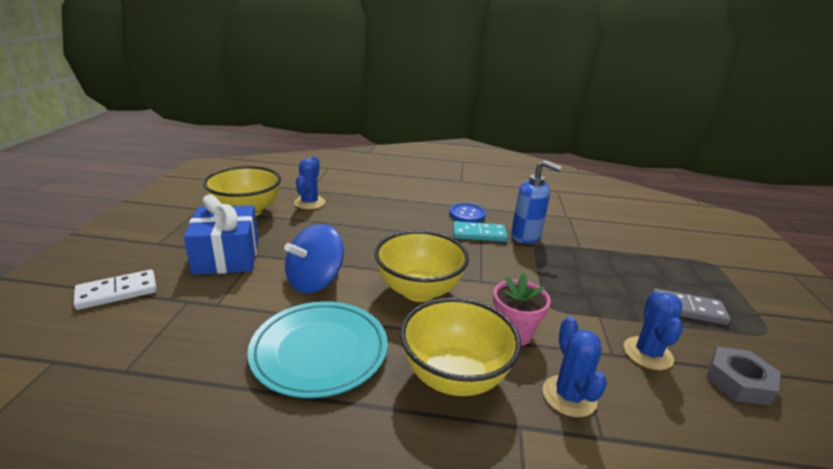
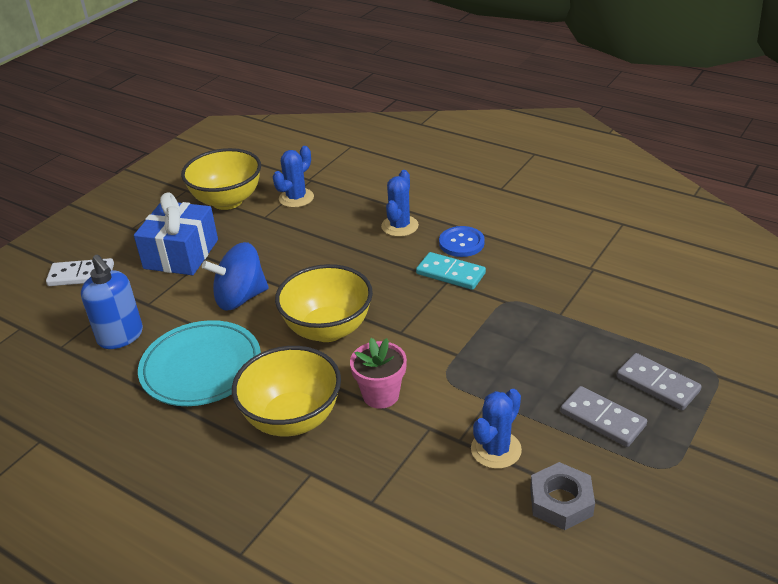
camera: 30 degrees right, 10 degrees up
blue soap dispenser [511,160,562,244] -> blue soap dispenser moved to [81,255,143,349]
blue cactus [543,317,607,417] -> blue cactus moved to [381,170,419,237]
none -> grey domino [617,353,702,410]

